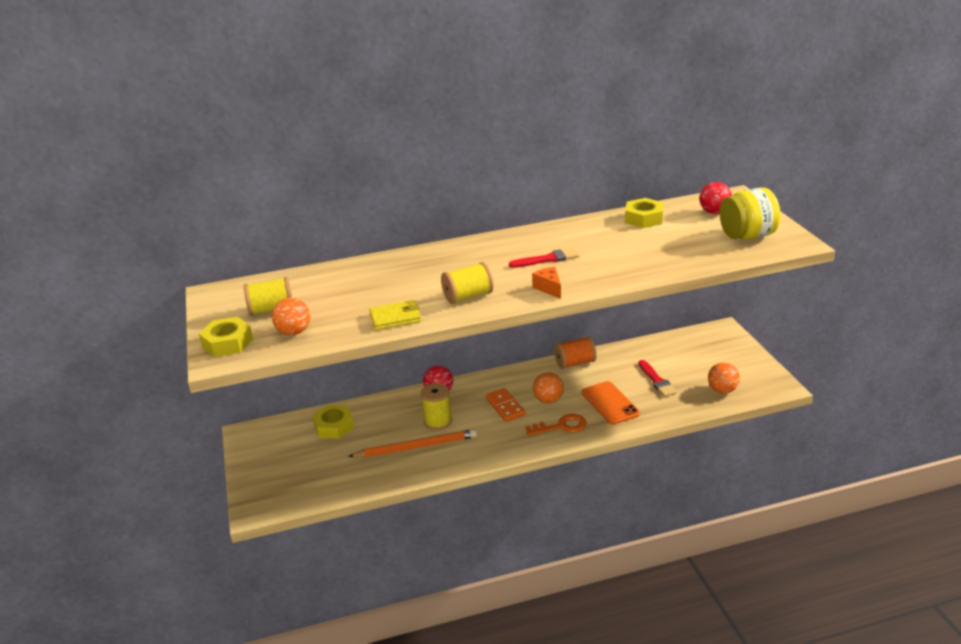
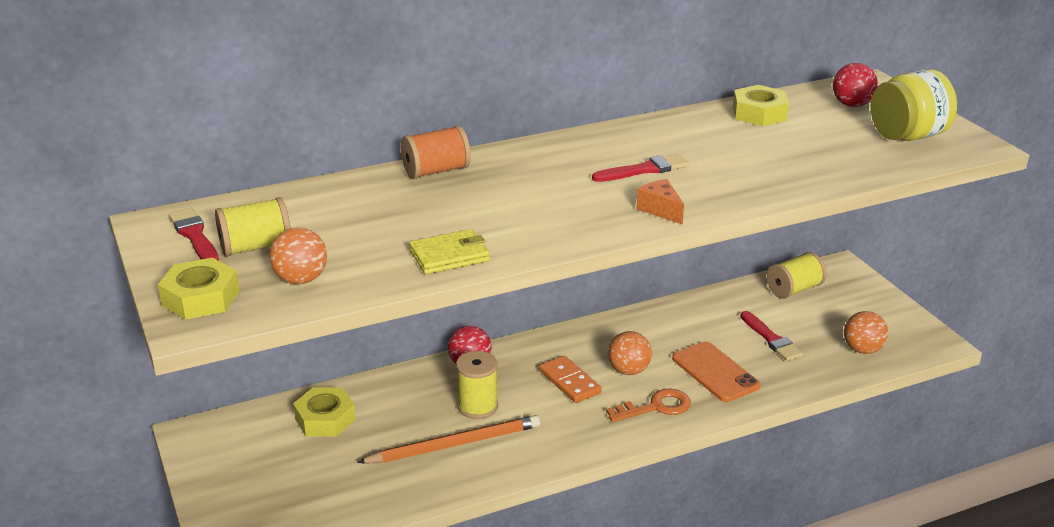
camera: 10 degrees left, 0 degrees up
yellow spool [441,262,494,304] -> yellow spool moved to [767,252,826,299]
orange spool [554,336,597,369] -> orange spool moved to [401,125,471,179]
none -> red brush [169,208,219,261]

